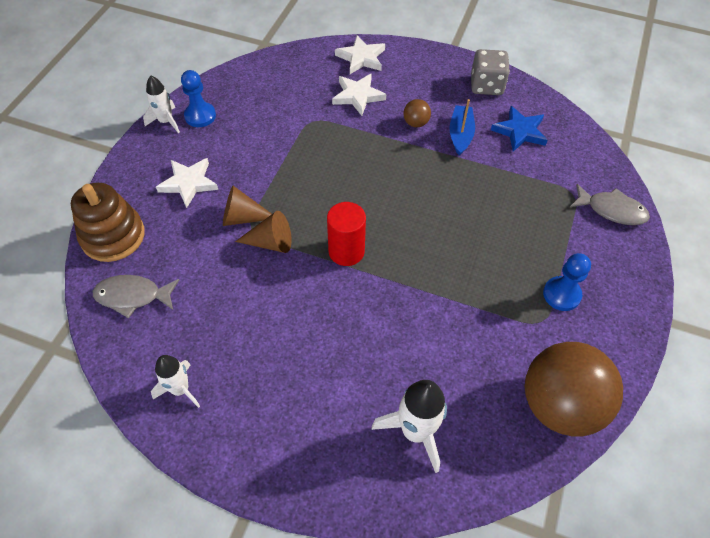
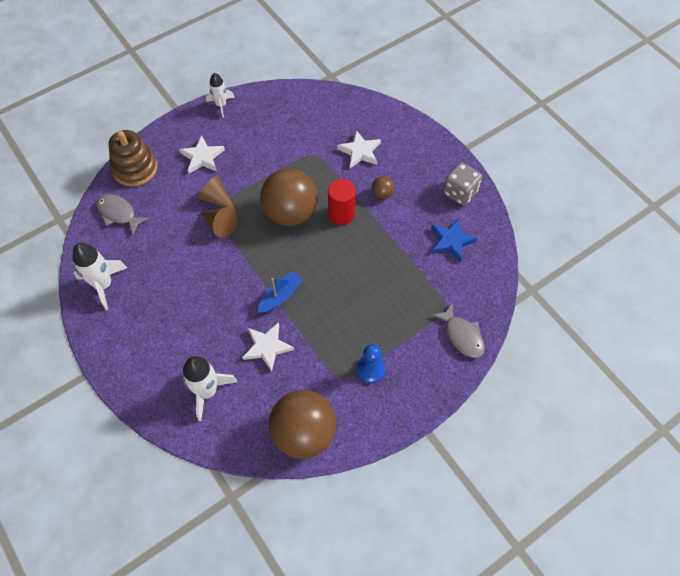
camera: 35 degrees right, 5 degrees up
white rocket [151,355,200,408] -> white rocket [73,243,127,310], size x1.54
blue pawn [181,70,216,127] -> none
red cylinder [327,202,366,266] -> red cylinder moved to [328,179,356,225]
white star [335,35,385,74] -> white star moved to [242,322,294,372]
blue boat [449,99,475,156] -> blue boat moved to [258,271,303,313]
none -> brown ball [260,168,318,226]

